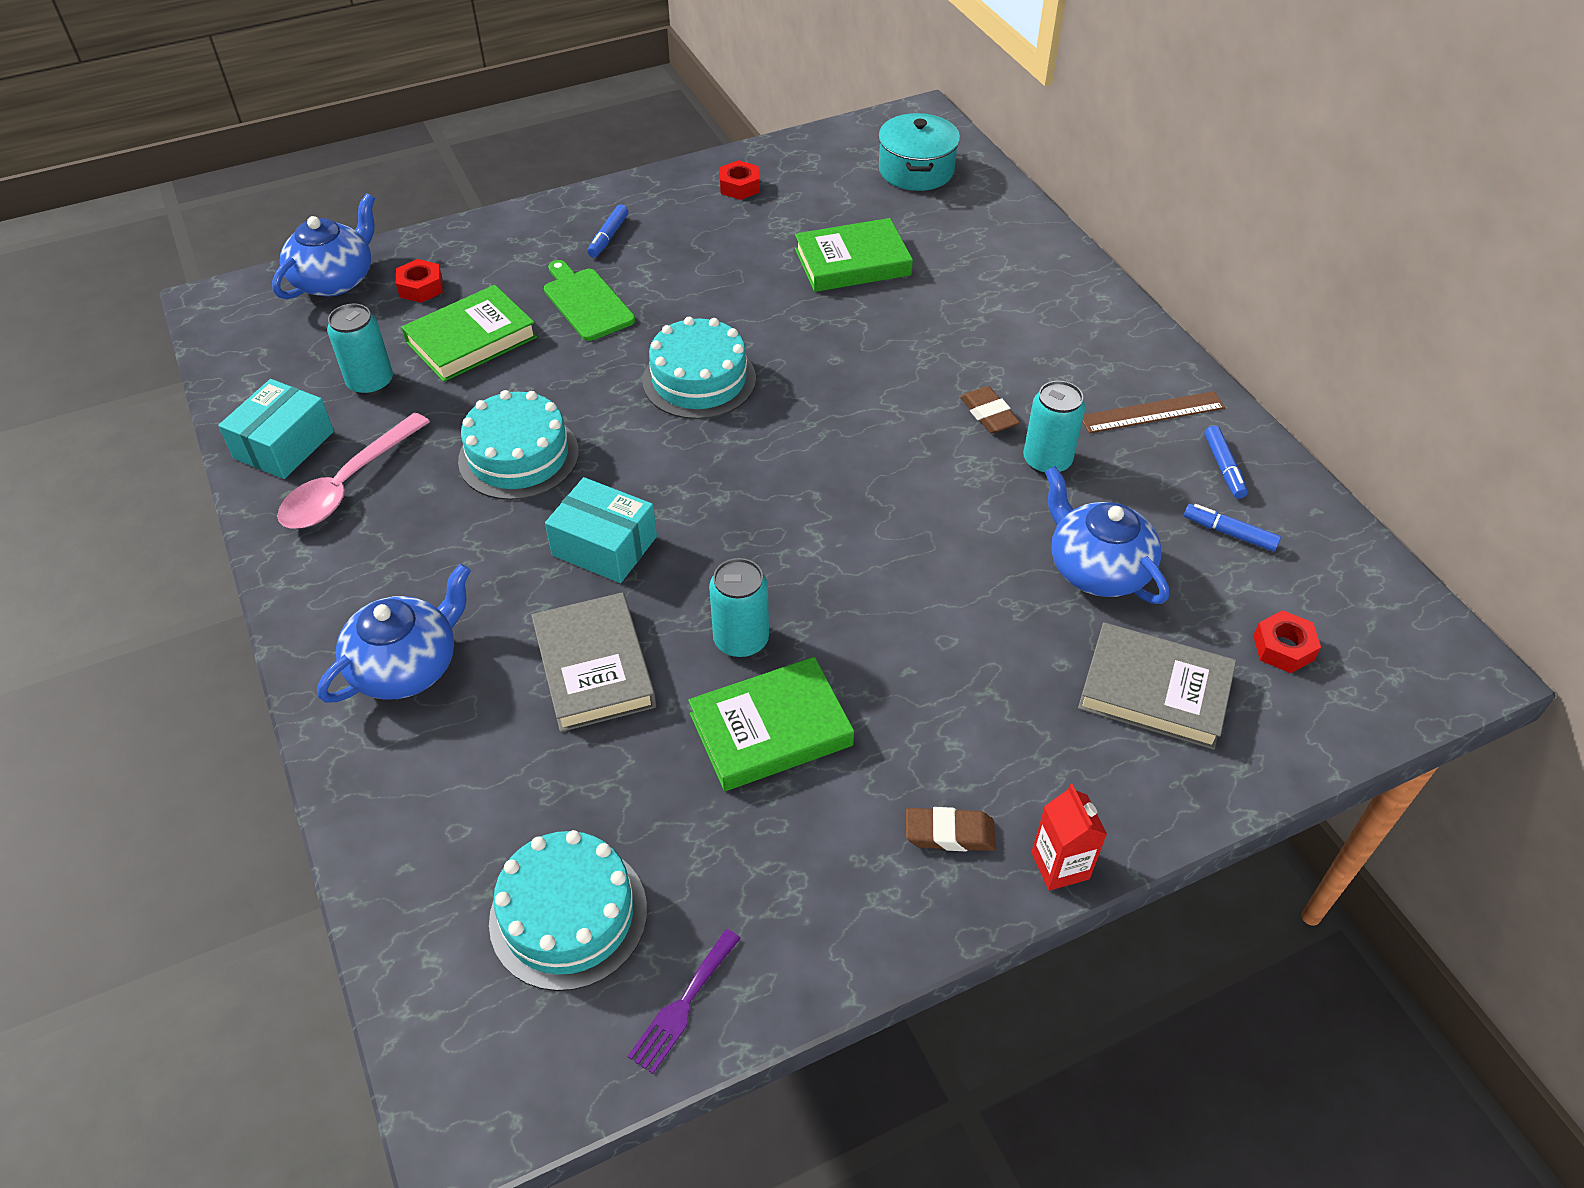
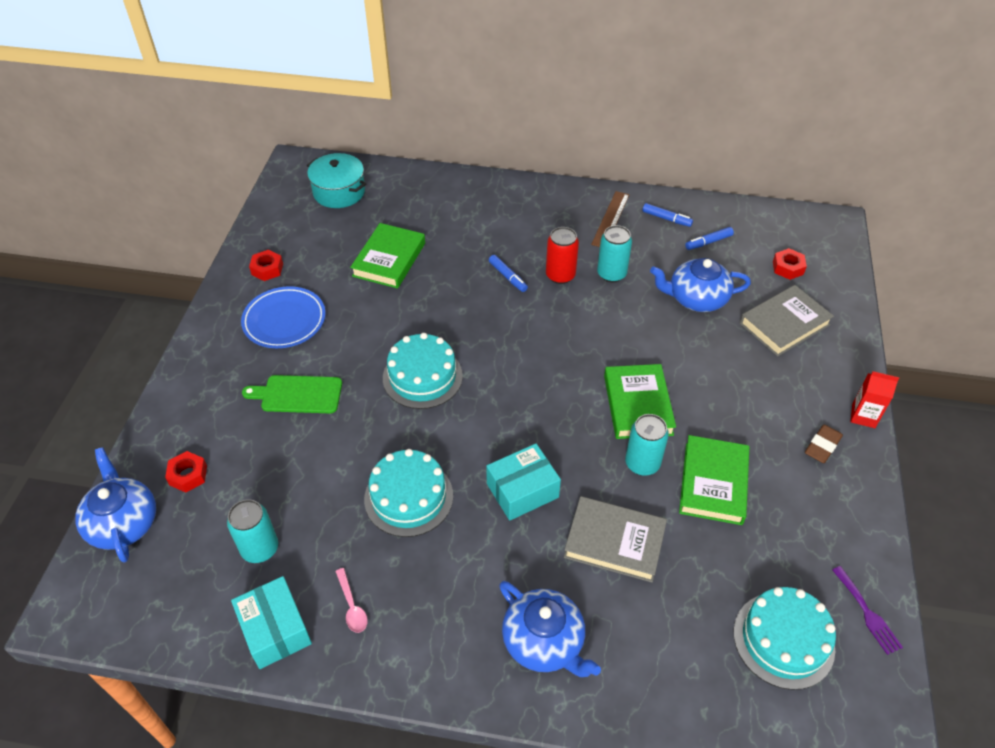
camera: 55 degrees left, 0 degrees up
pink spoon [277,412,430,529] -> pink spoon [335,568,368,633], size x0.49
blue teapot [317,564,471,703] -> blue teapot turned 150 degrees clockwise [499,581,601,677]
green book [402,285,537,382] -> green book moved to [604,364,676,439]
blue marker [587,205,628,258] -> blue marker moved to [489,255,528,292]
brown eraser [960,386,1020,434] -> red can [546,227,579,284]
none -> blue plate [241,286,326,348]

